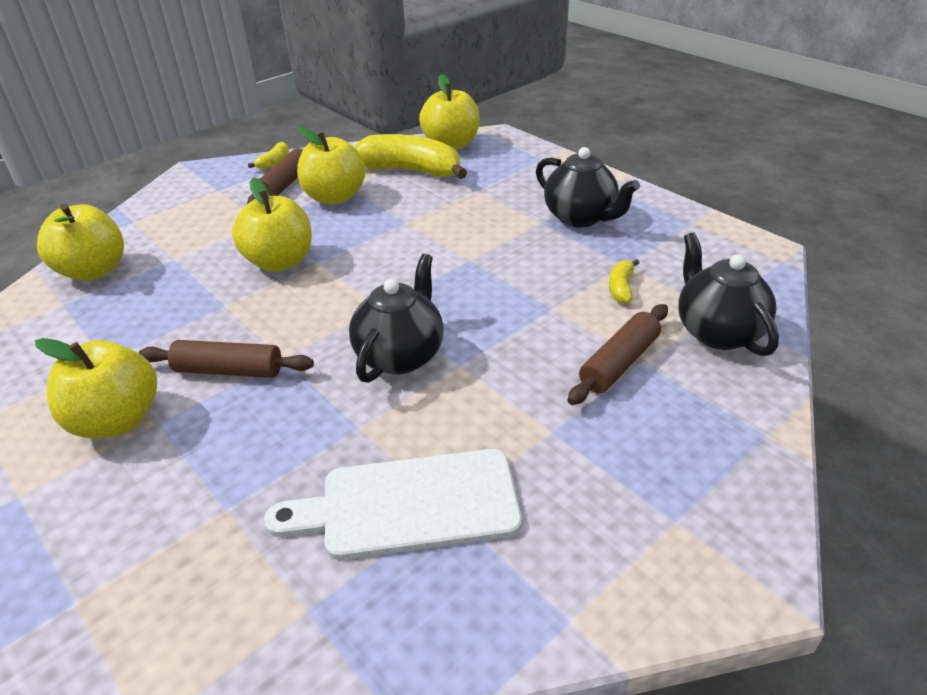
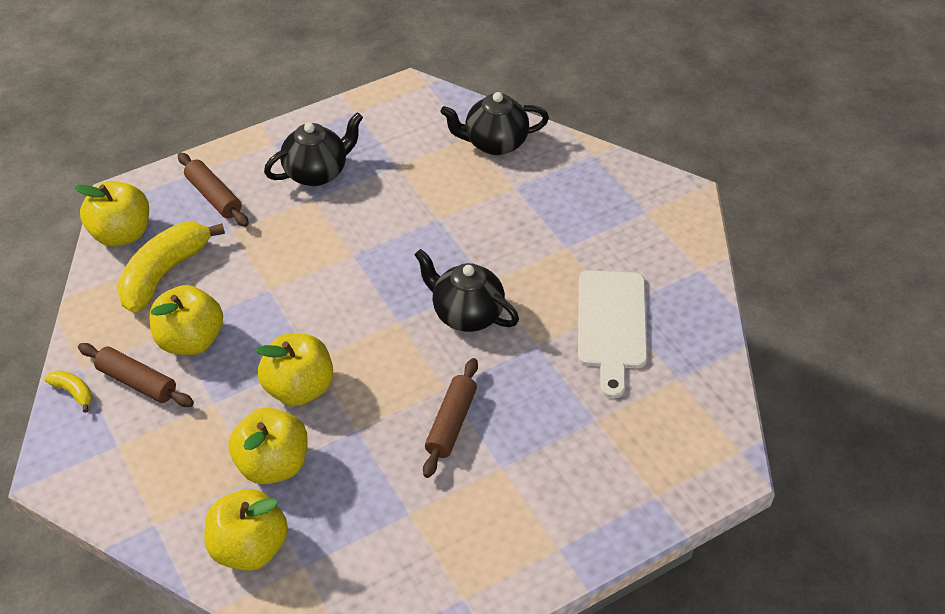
camera: 80 degrees left, 10 degrees up
yellow apple [35,338,157,438] -> yellow apple moved to [229,408,308,484]
brown rolling pin [568,304,668,405] -> brown rolling pin moved to [178,152,249,227]
yellow banana [609,259,639,304] -> none

